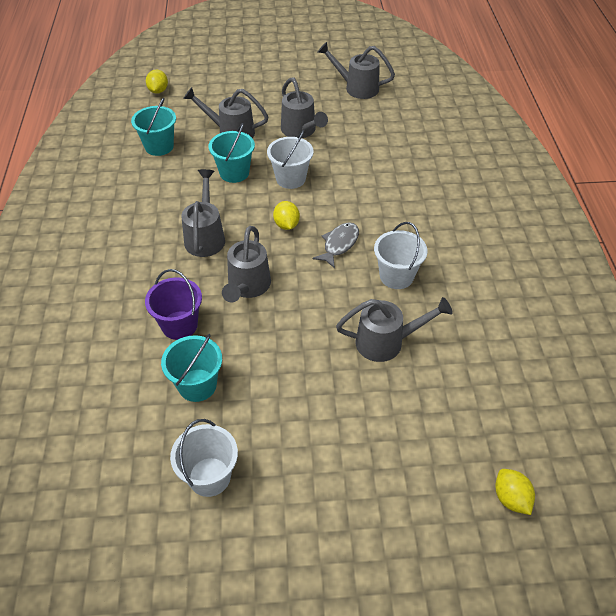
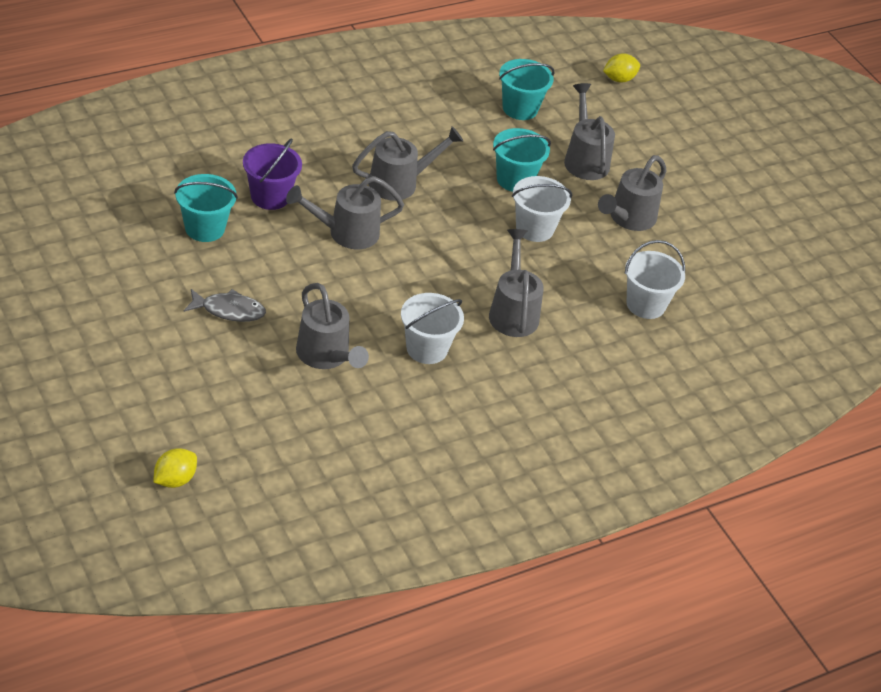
camera: 60 degrees right, 5 degrees down
white bucket [170,419,238,497] -> white bucket moved to [625,240,685,319]
yellow lemon [273,201,300,230] -> none
grey fish [313,222,359,268] -> grey fish moved to [184,289,266,322]
grey watering can [318,42,395,99] -> grey watering can moved to [489,229,544,337]

